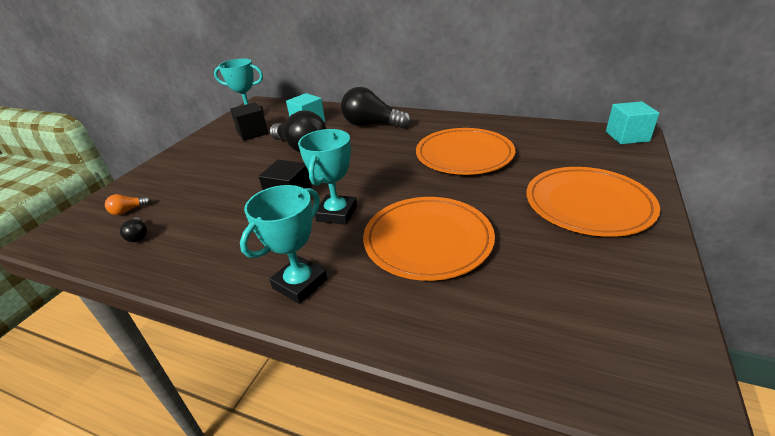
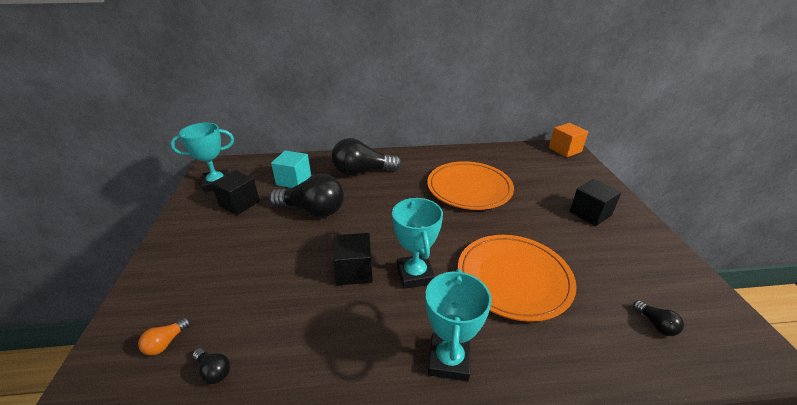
camera: 30 degrees left, 0 degrees up
orange plate [526,167,660,237] -> black cube [570,179,621,226]
turquoise cube [606,101,659,144] -> orange cube [549,123,588,157]
none -> black light bulb [633,300,684,336]

